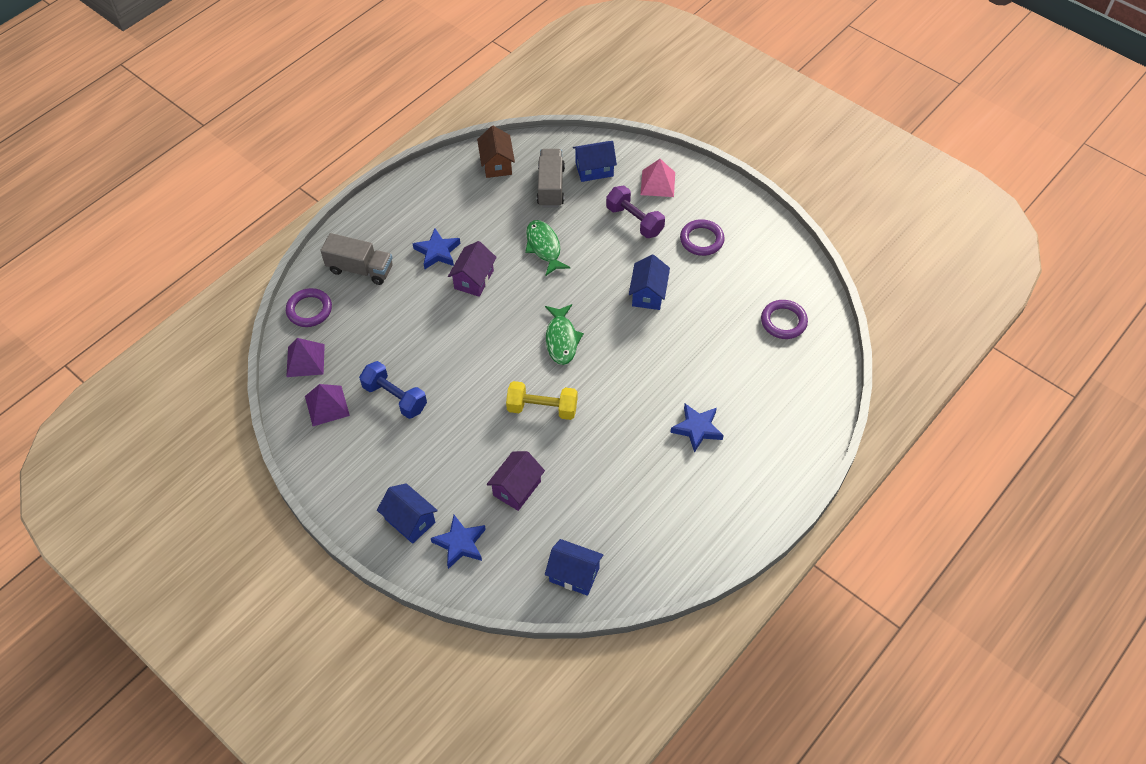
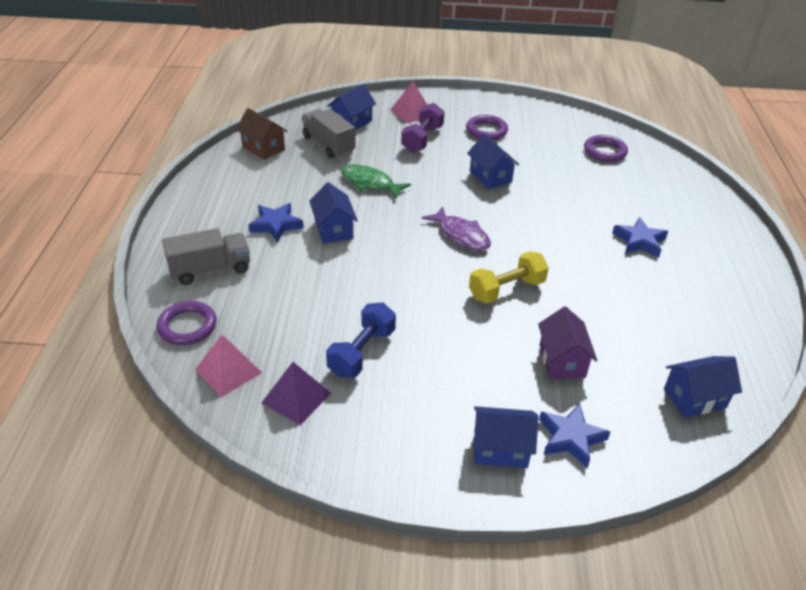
camera: 40 degrees left, 15 degrees down
purple pyramid [286,338,325,377] -> pink pyramid [195,335,262,397]
blue dumbbell [359,361,427,419] -> blue dumbbell turned 60 degrees counterclockwise [326,303,396,378]
purple house [448,241,497,297] -> blue house [309,182,358,244]
green fish [545,304,584,365] -> purple fish [422,207,491,251]
purple dumbbell [606,186,665,238] -> purple dumbbell turned 75 degrees counterclockwise [401,103,445,153]

